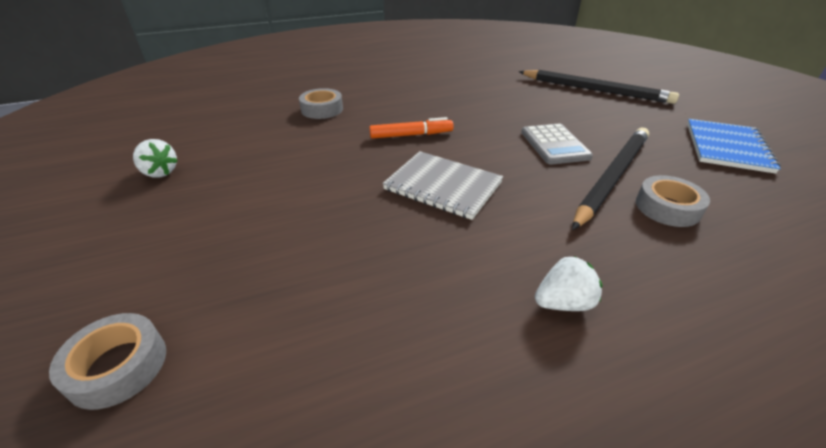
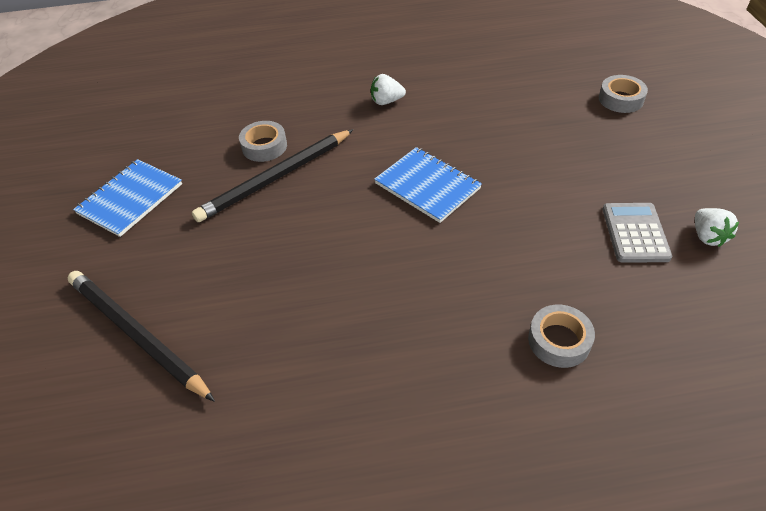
camera: 165 degrees left, 10 degrees up
white strawberry [133,139,178,178] -> white strawberry turned 150 degrees counterclockwise [695,208,739,247]
orange marker [369,117,454,139] -> none
grey notebook [382,151,503,220] -> blue notebook [374,147,482,223]
grey calculator [521,123,593,164] -> grey calculator moved to [603,203,672,263]

